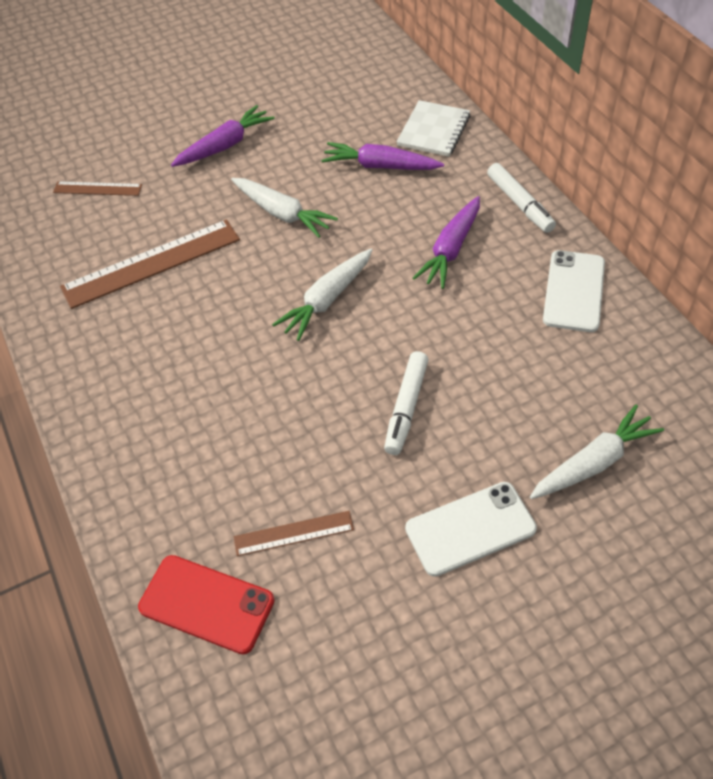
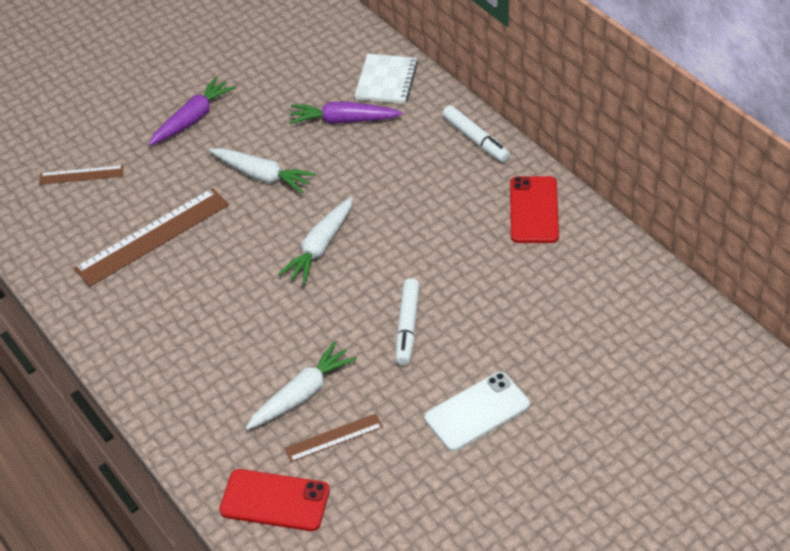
camera: 10 degrees left, 5 degrees down
purple carrot [412,196,480,289] -> none
white carrot [530,404,664,499] -> white carrot moved to [246,341,357,430]
white phone [543,250,605,332] -> red phone [510,176,559,243]

